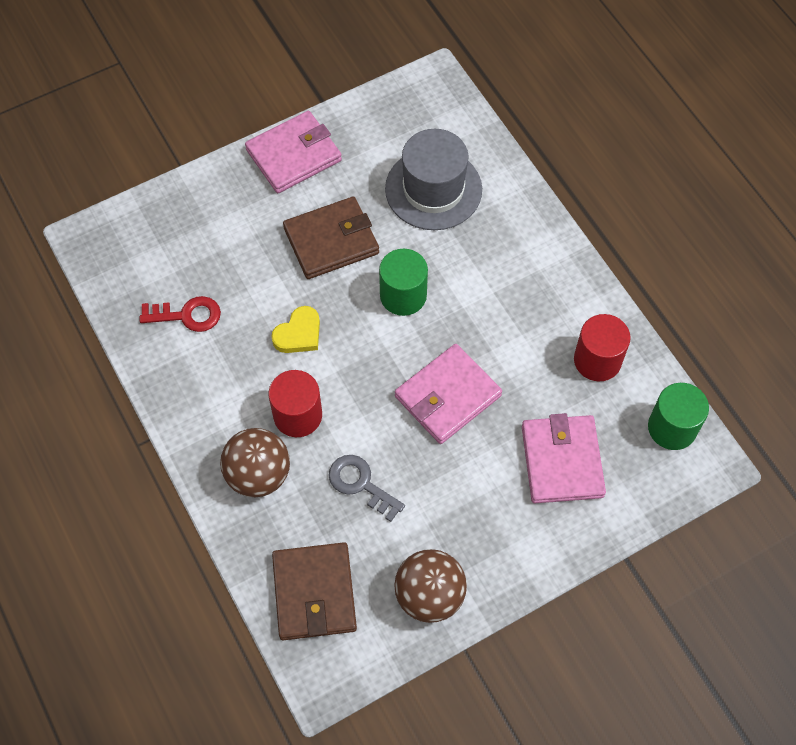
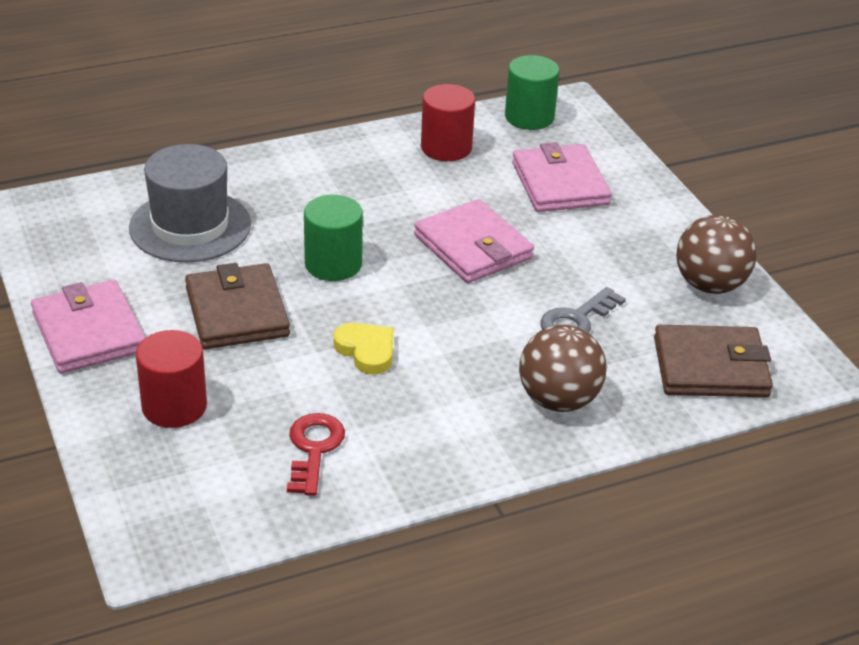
camera: 85 degrees left, 25 degrees down
red cylinder [268,370,322,437] -> red cylinder moved to [136,330,207,428]
pink wallet [522,413,606,503] -> pink wallet turned 75 degrees clockwise [512,142,612,212]

